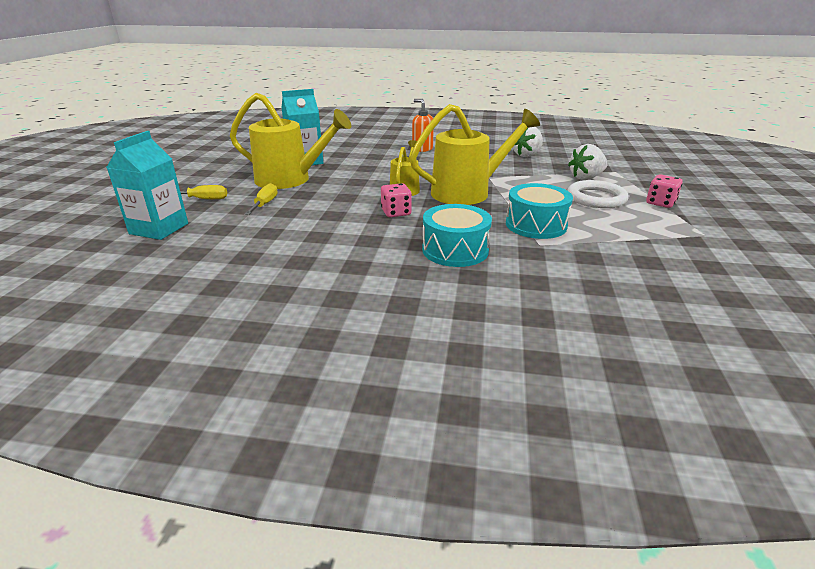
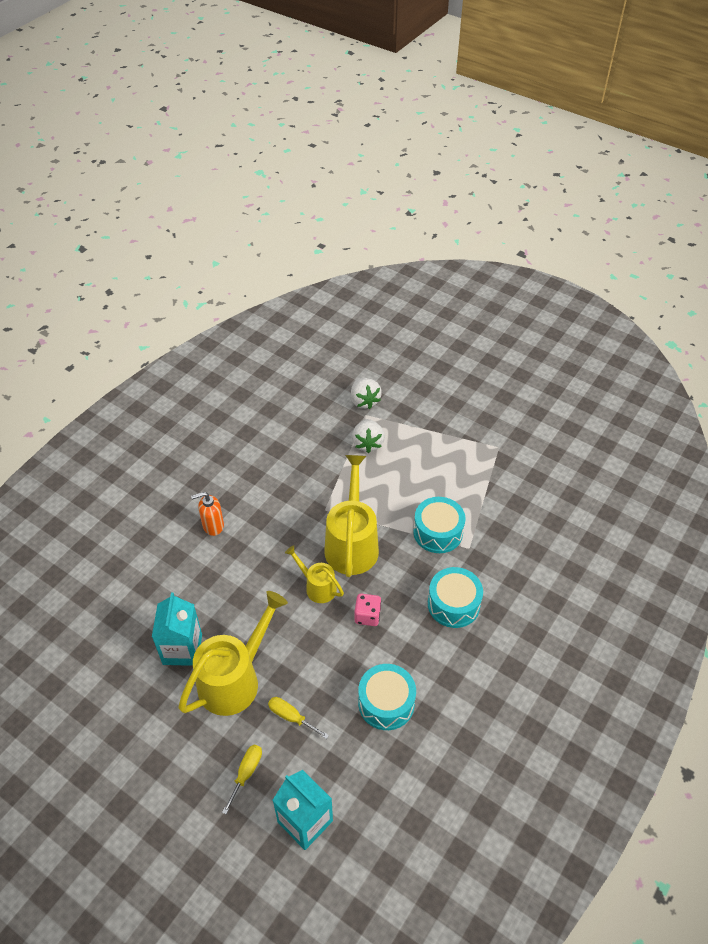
camera: 65 degrees left, 20 degrees up
white strawberry [513,127,543,157] -> white strawberry moved to [351,378,382,409]
white ring [567,180,629,208] -> none
pink dice [646,174,683,208] -> none
none -> turquoise drum [358,664,416,730]

